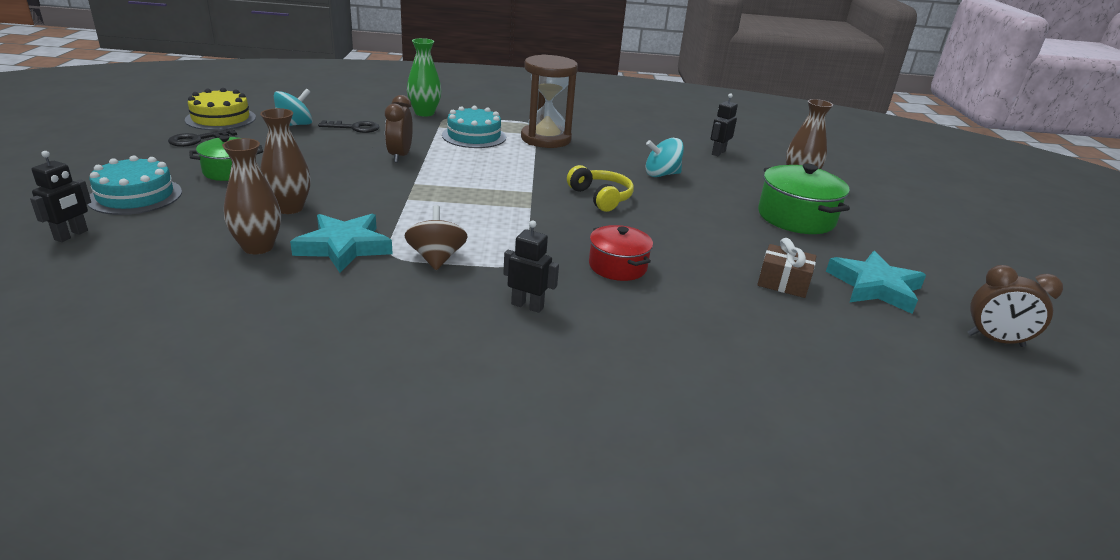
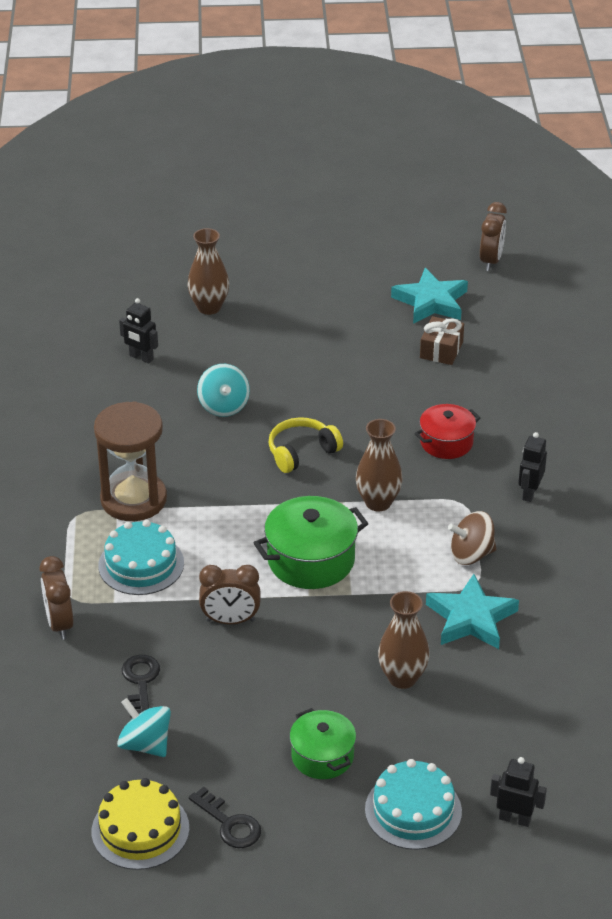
camera: 90 degrees left, 10 degrees up
brown vase [222,138,281,254] -> brown vase moved to [356,419,403,511]
green vase [407,38,441,117] -> brown clock [40,556,74,640]
green pot [758,164,850,234] -> green pot moved to [254,496,368,589]

